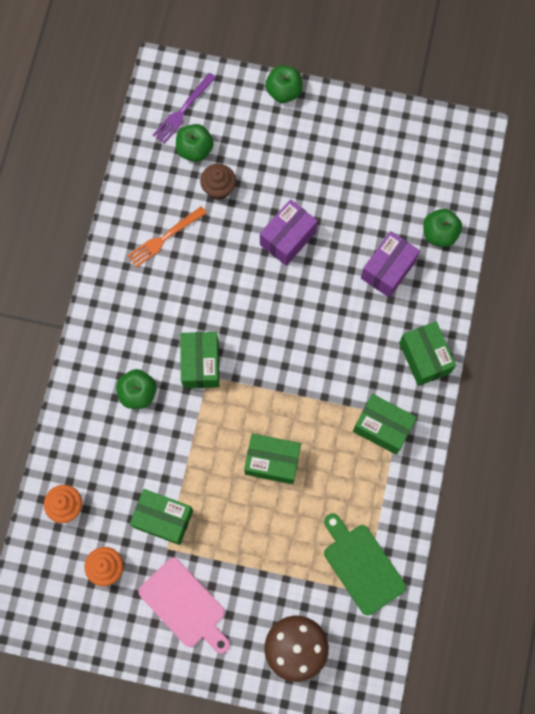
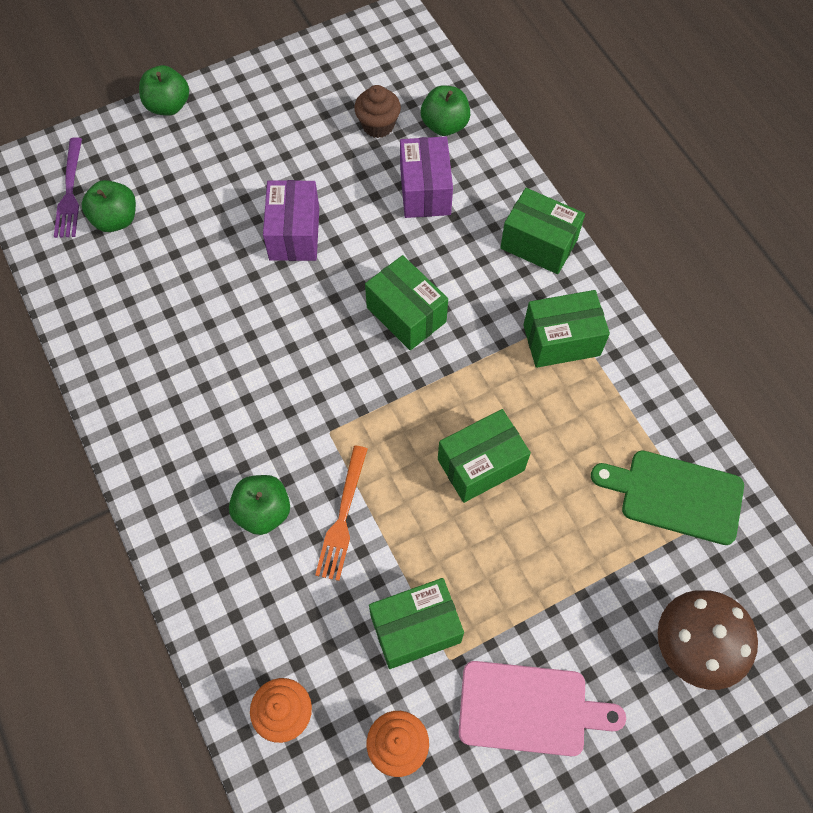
camera: 40 degrees left, 10 degrees down
orange fork [127,206,207,268] -> orange fork moved to [315,446,368,581]
green box [180,332,219,388] -> green box moved to [365,255,448,350]
brown cupcake [200,164,236,200] -> brown cupcake moved to [354,85,401,138]

